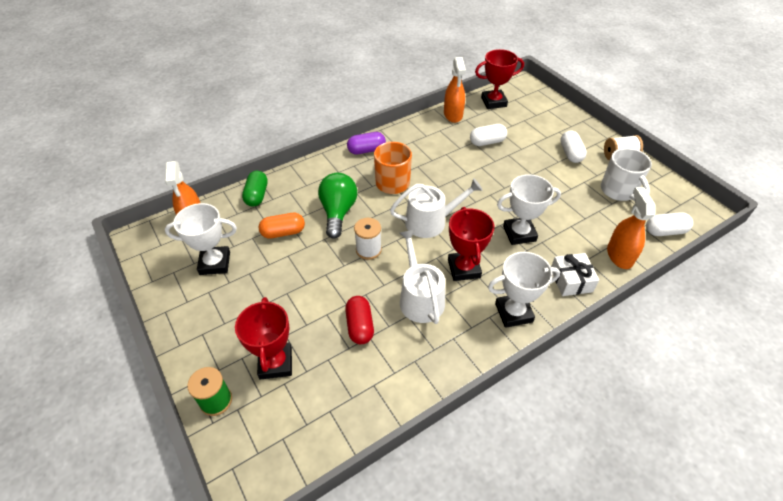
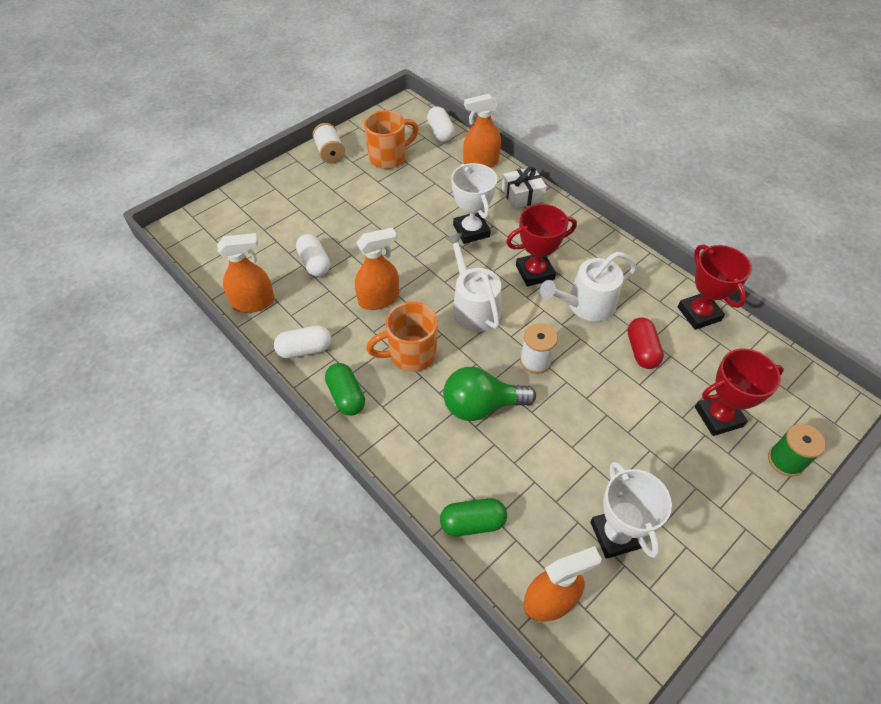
camera: 100 degrees left, 5 degrees up
orange capsule [259,213,305,239] -> none
red capsule [345,296,374,344] -> red capsule turned 75 degrees counterclockwise [628,317,664,369]
purple capsule [347,132,386,154] -> green capsule [325,363,365,416]
red trophy [475,49,524,109] -> red trophy moved to [678,244,752,330]
white trophy [488,252,560,328] -> none
white capsule [560,130,587,163] -> white capsule moved to [274,325,331,359]
white mug [601,148,652,201] -> orange mug [364,110,418,169]
none -> orange spray bottle [355,227,399,310]

